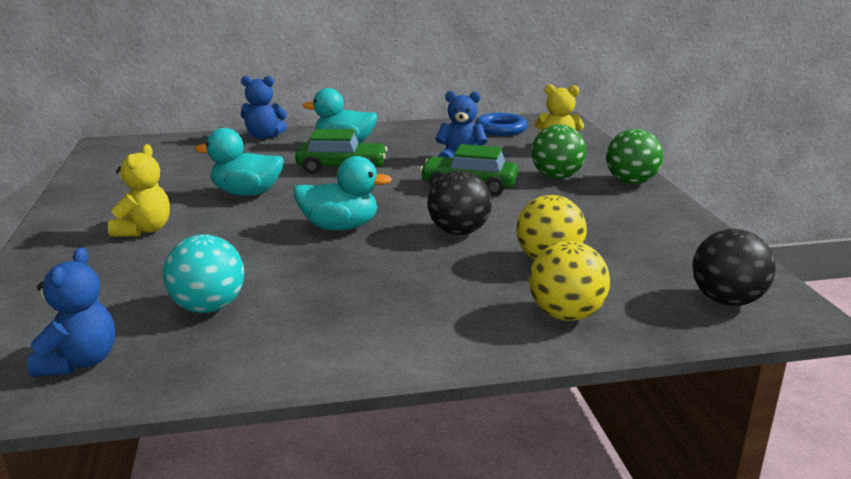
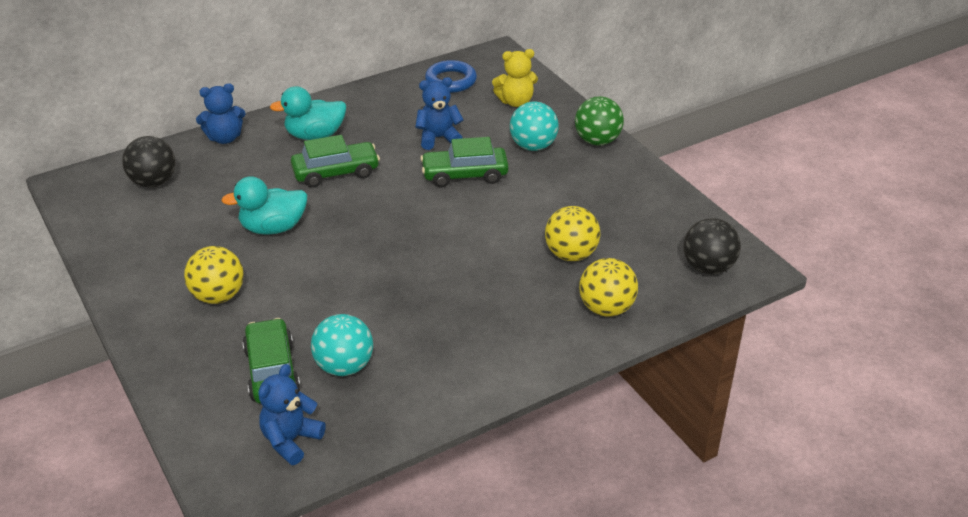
camera: 20 degrees left, 15 degrees up
blue teddy bear [27,247,115,377] -> blue teddy bear turned 135 degrees counterclockwise [259,364,326,465]
yellow teddy bear [108,144,170,237] -> yellow ball [184,246,244,304]
turquoise duck [293,156,392,231] -> none
black ball [427,171,492,235] -> black ball moved to [122,136,176,187]
green ball [531,124,586,179] -> turquoise ball [510,101,559,151]
none -> green car [242,318,300,403]

